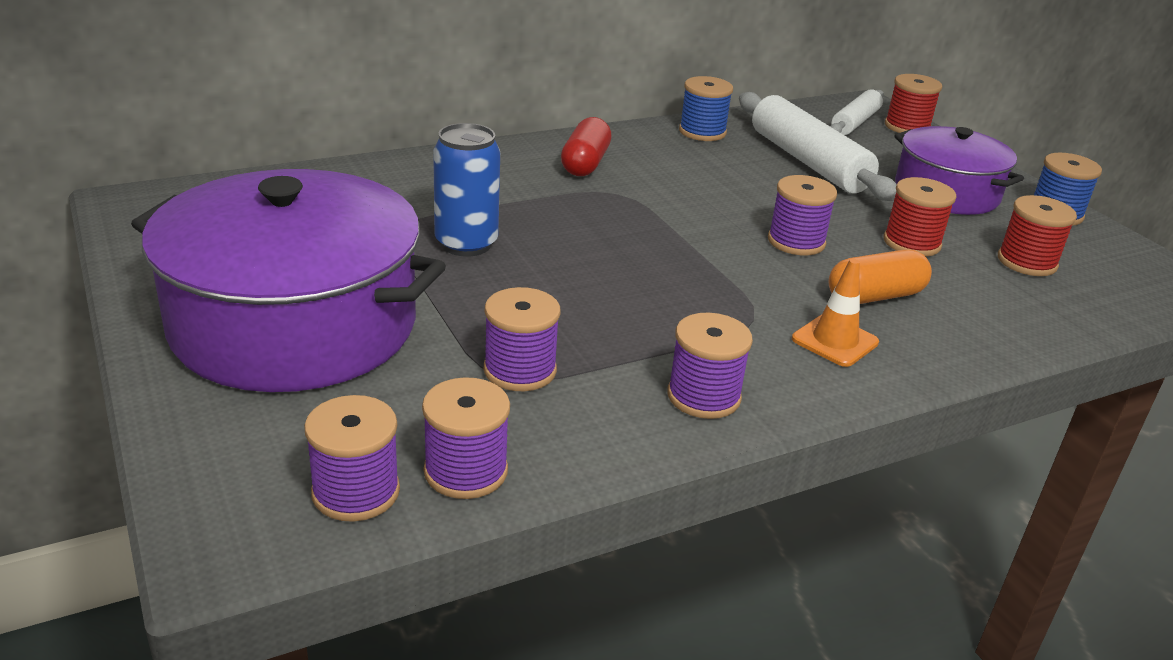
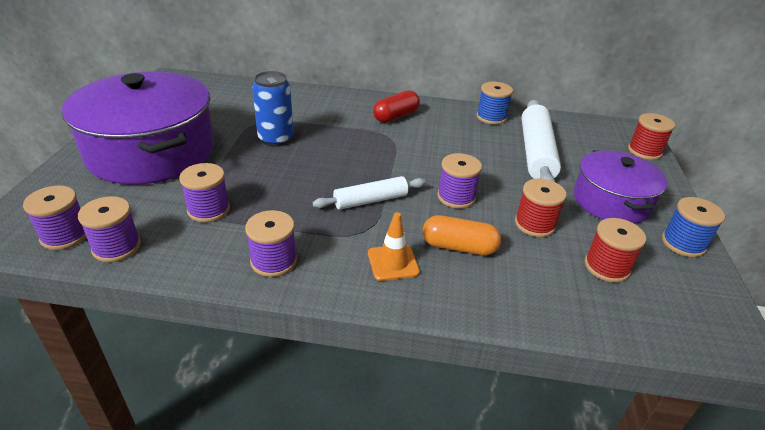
camera: 35 degrees right, 5 degrees up
white rolling pin [830,89,884,135] -> white rolling pin moved to [313,176,426,210]

